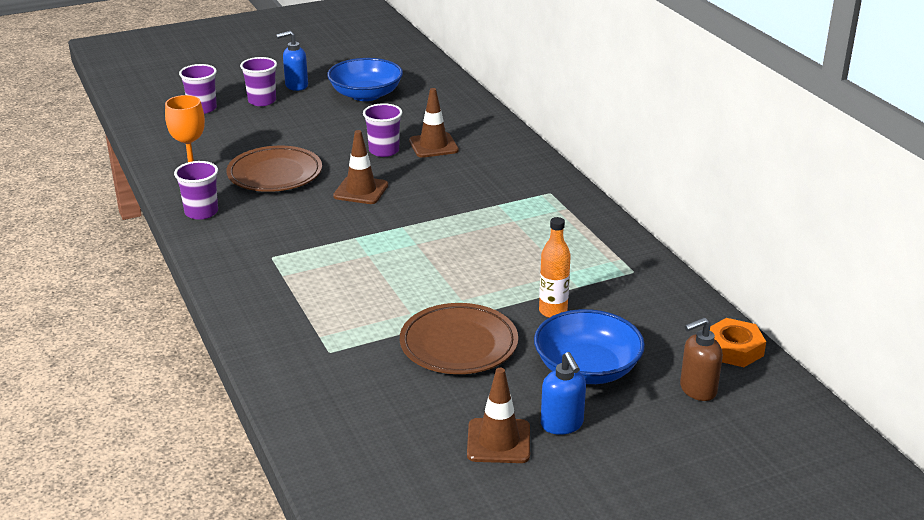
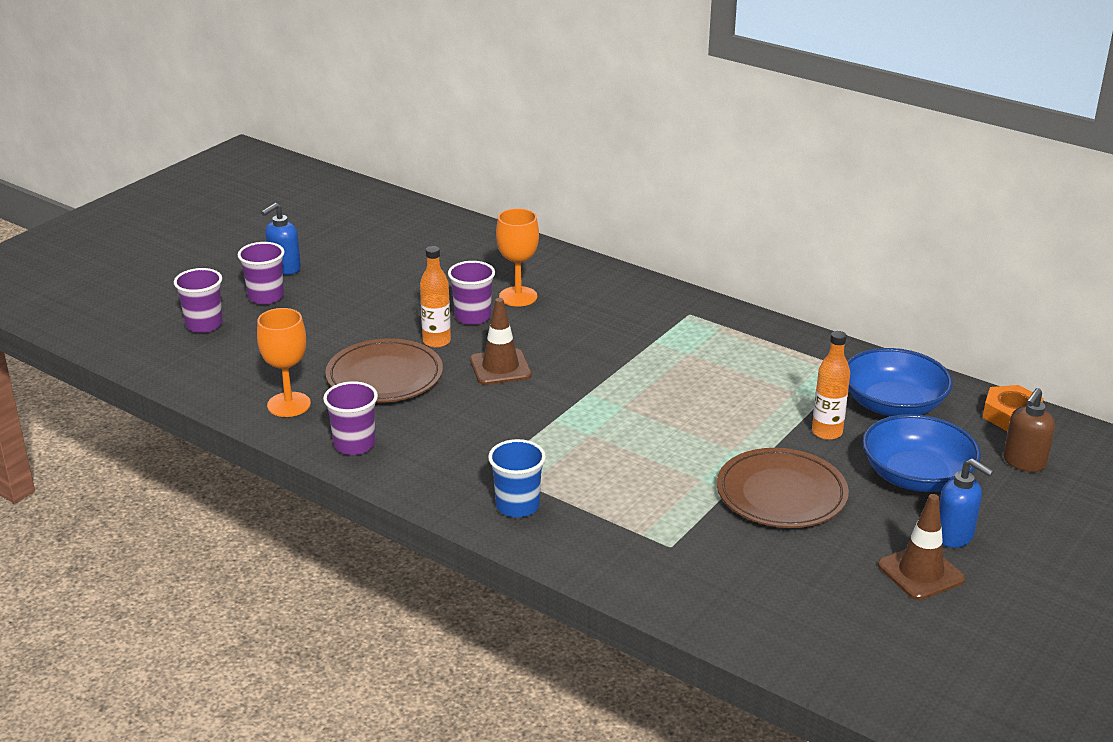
camera: 30 degrees left, 0 degrees up
blue bowl [327,58,403,101] -> blue bowl moved to [847,348,953,416]
brown traffic cone [409,88,459,158] -> orange goblet [496,208,539,307]
none -> orange bottle [420,246,451,348]
none -> blue cup [488,439,546,517]

